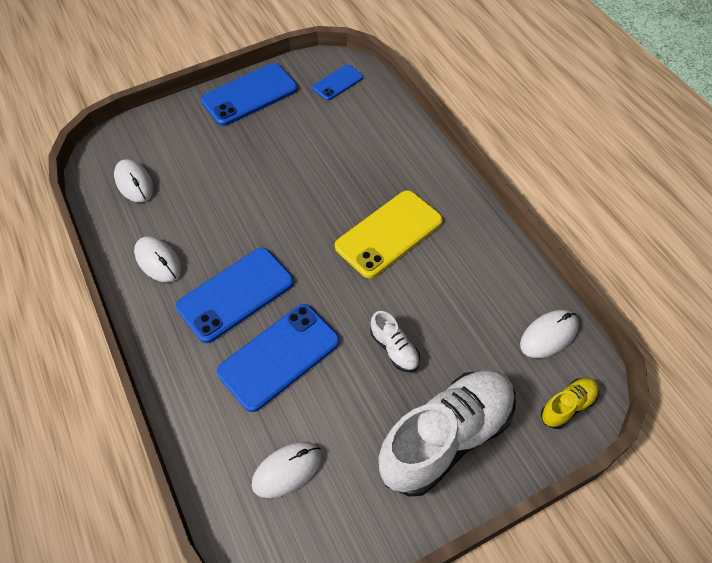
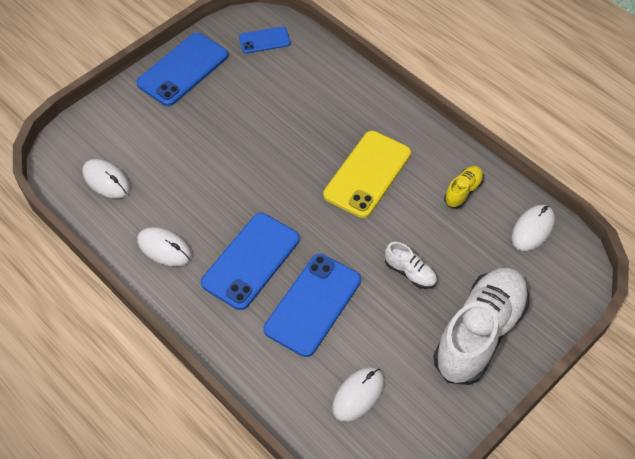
camera: 20 degrees left, 0 degrees up
blue phone [312,65,364,100] -> blue phone turned 45 degrees clockwise [239,26,291,54]
yellow shoe [541,378,599,429] -> yellow shoe moved to [444,166,484,208]

